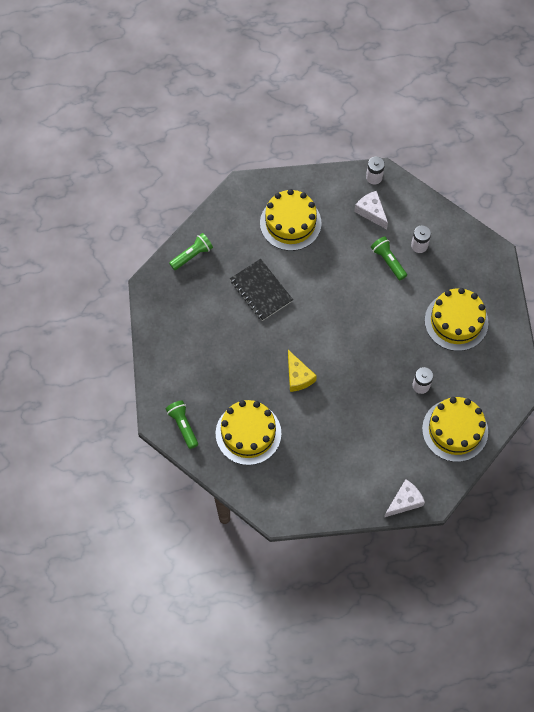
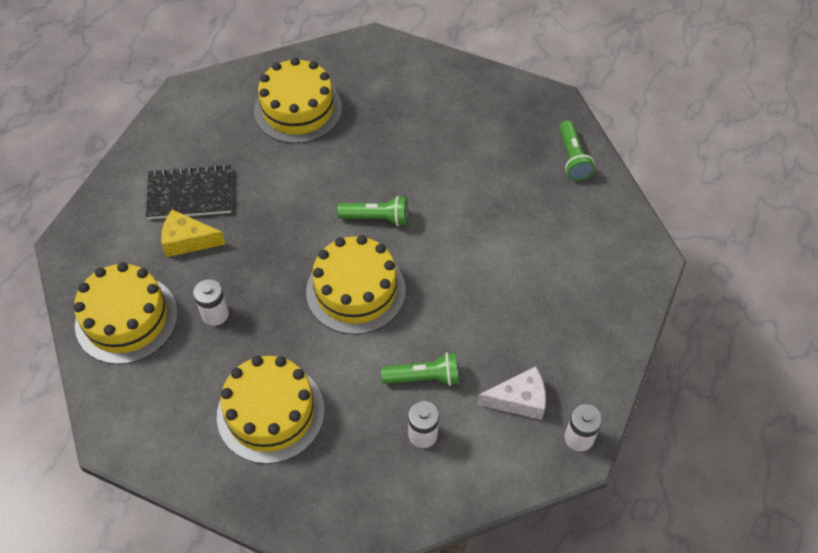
camera: 120 degrees right, 10 degrees down
green flashlight [166,400,198,449] -> green flashlight moved to [337,196,408,226]
black notebook [230,259,293,321] -> black notebook moved to [146,164,231,219]
yellow cake [260,189,322,251] -> yellow cake moved to [306,235,406,335]
yellow cheese [288,350,317,392] -> yellow cheese moved to [161,210,225,257]
white cheese [384,479,425,517] -> none

